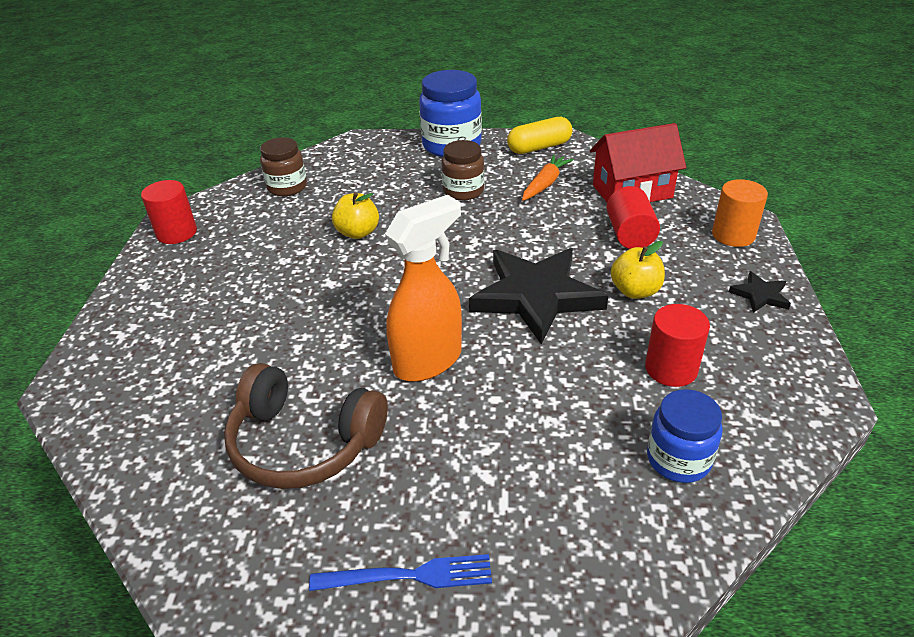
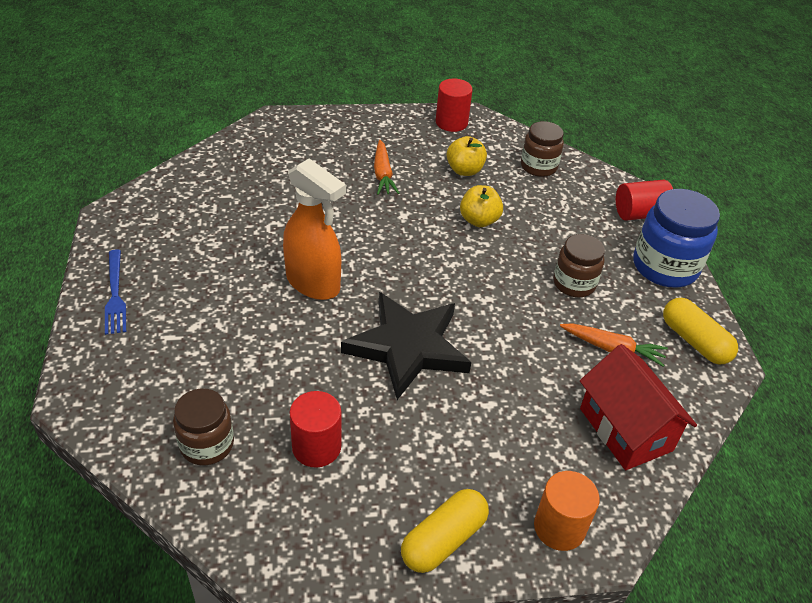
camera: 75 degrees right, 5 degrees up
brown headphones [224,363,388,489] -> none
red cylinder [606,186,660,249] -> red cylinder moved to [616,180,673,221]
yellow apple [611,241,665,299] -> yellow apple moved to [447,136,487,176]
blue jar [647,389,723,483] -> brown jar [173,388,234,465]
black star [729,271,791,313] -> yellow capsule [401,489,489,573]
none -> orange carrot [374,140,399,195]

